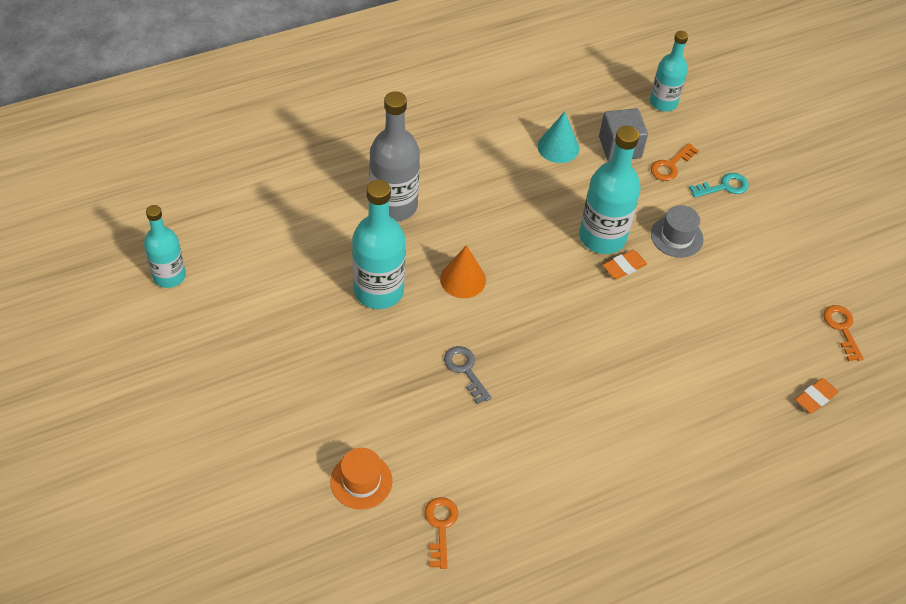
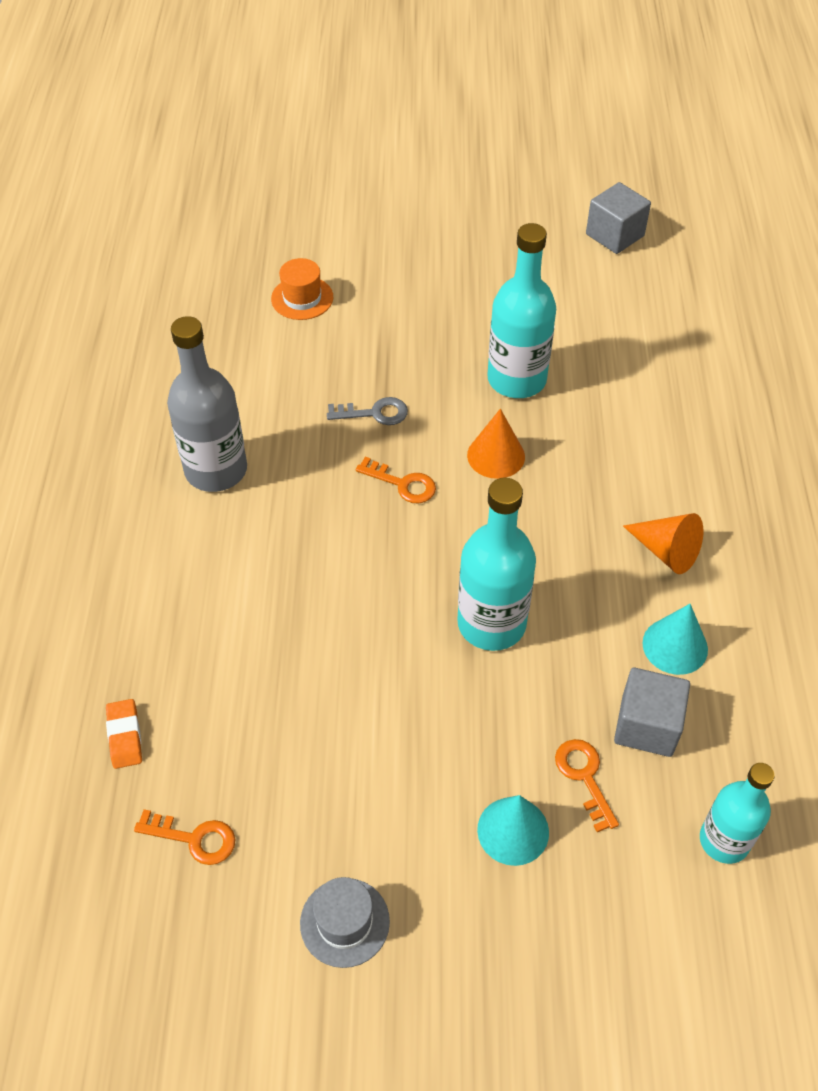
camera: 120 degrees right, 0 degrees up
turquoise bottle [144,205,186,288] -> grey cube [586,182,651,254]
grey bottle [369,91,420,221] -> grey bottle moved to [167,316,247,492]
orange key [424,497,458,569] -> orange key moved to [356,457,436,503]
orange eraser [603,250,647,279] -> none
grey hat [651,205,704,258] -> grey hat moved to [300,877,390,968]
turquoise key [689,173,749,198] -> turquoise cone [477,795,549,866]
none -> orange cone [623,513,704,574]

